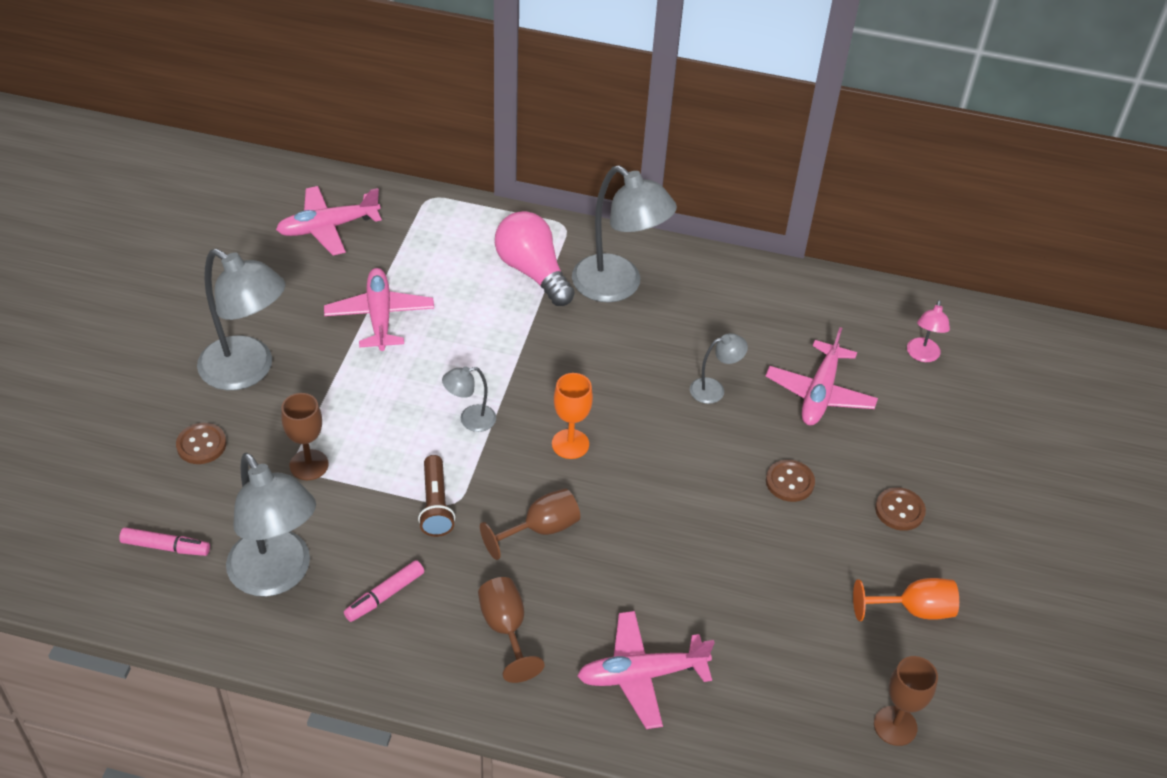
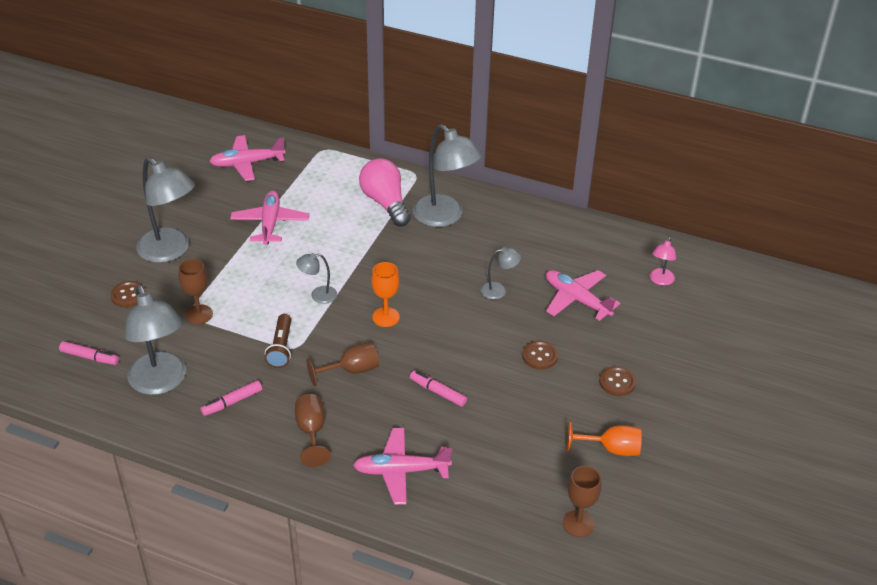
camera: 10 degrees right, 5 degrees down
pink plane [766,327,878,425] -> pink plane turned 105 degrees clockwise [546,270,620,321]
none -> pink marker [410,370,467,407]

